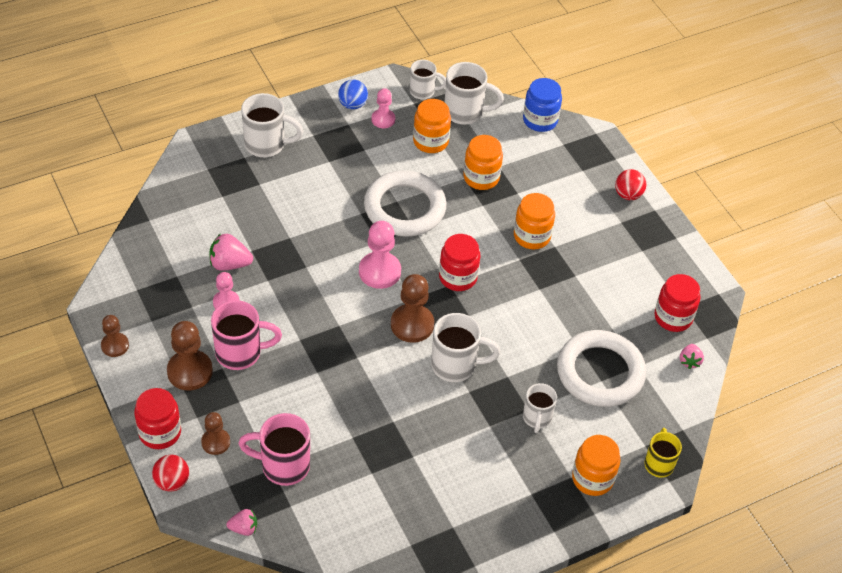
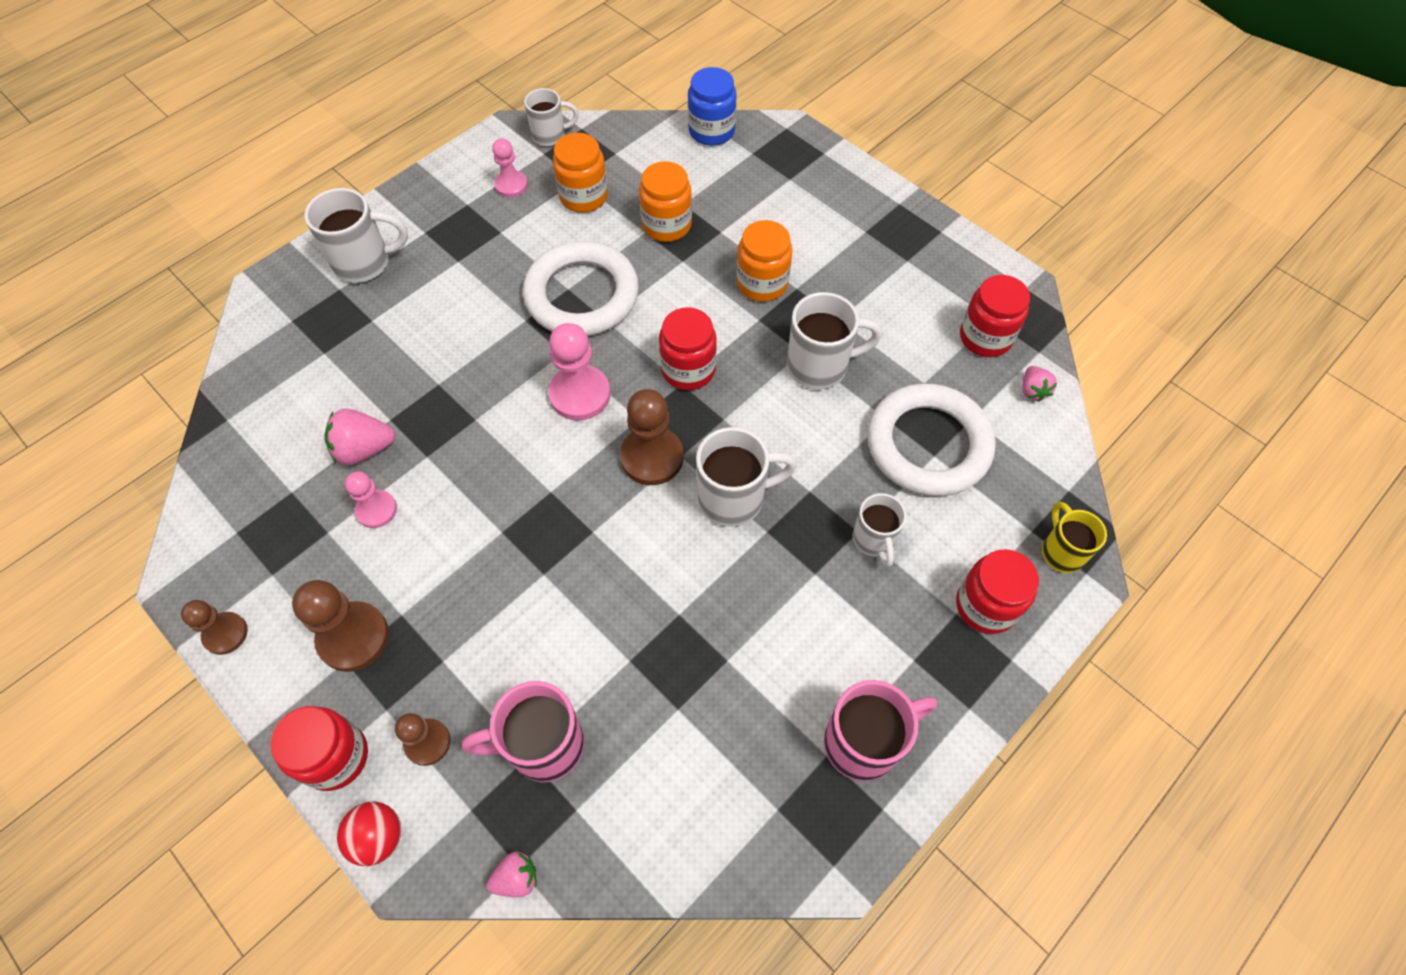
camera: 15 degrees left, 10 degrees up
pink mug [211,300,282,370] -> pink mug moved to [824,680,937,781]
blue ball [338,79,368,109] -> none
white mug [445,62,504,125] -> white mug moved to [787,292,882,390]
orange jar [572,435,621,496] -> red jar [956,549,1039,634]
red ball [615,169,646,200] -> none

